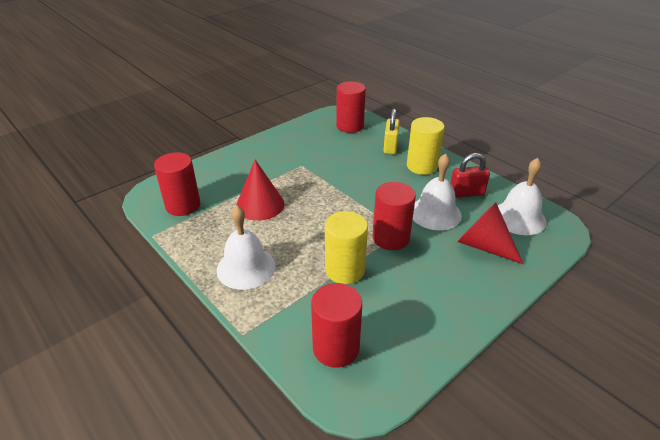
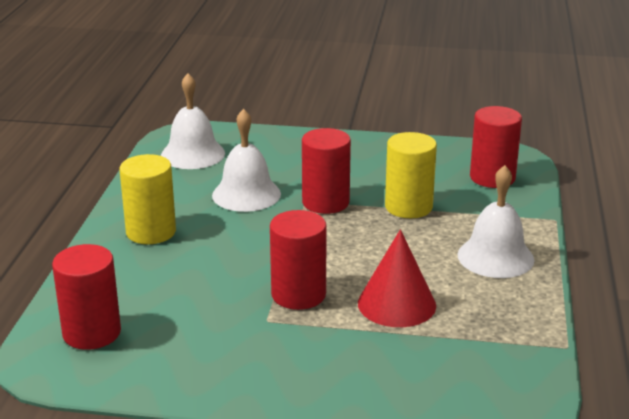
camera: 130 degrees left, 10 degrees down
red cylinder [154,152,201,216] -> red cylinder moved to [270,210,327,310]
yellow padlock [383,108,400,154] -> none
red padlock [451,153,490,198] -> none
red cone [457,202,523,264] -> none

